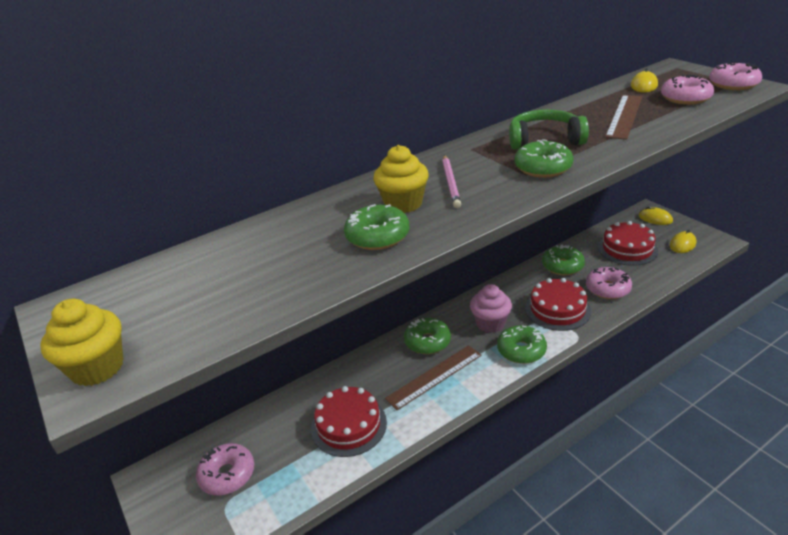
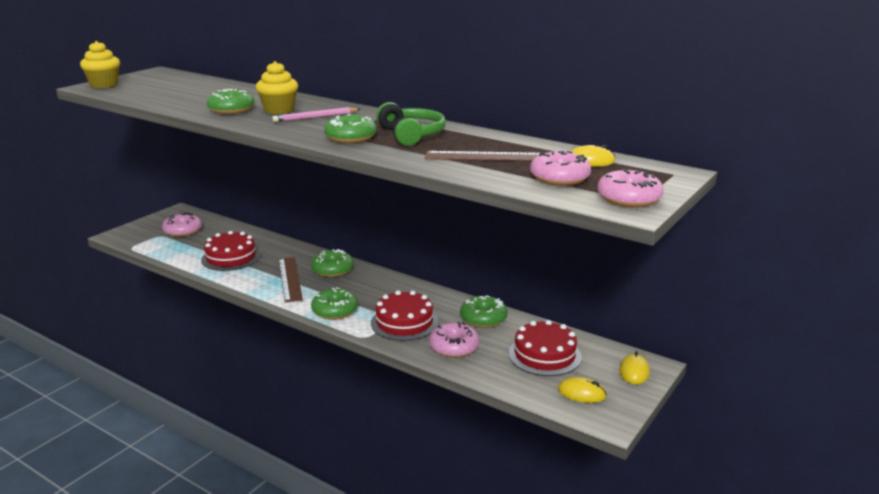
camera: 65 degrees right, 10 degrees down
brown ruler [385,345,481,410] -> brown ruler turned 45 degrees clockwise [279,257,303,303]
pink cupcake [470,284,512,333] -> none

